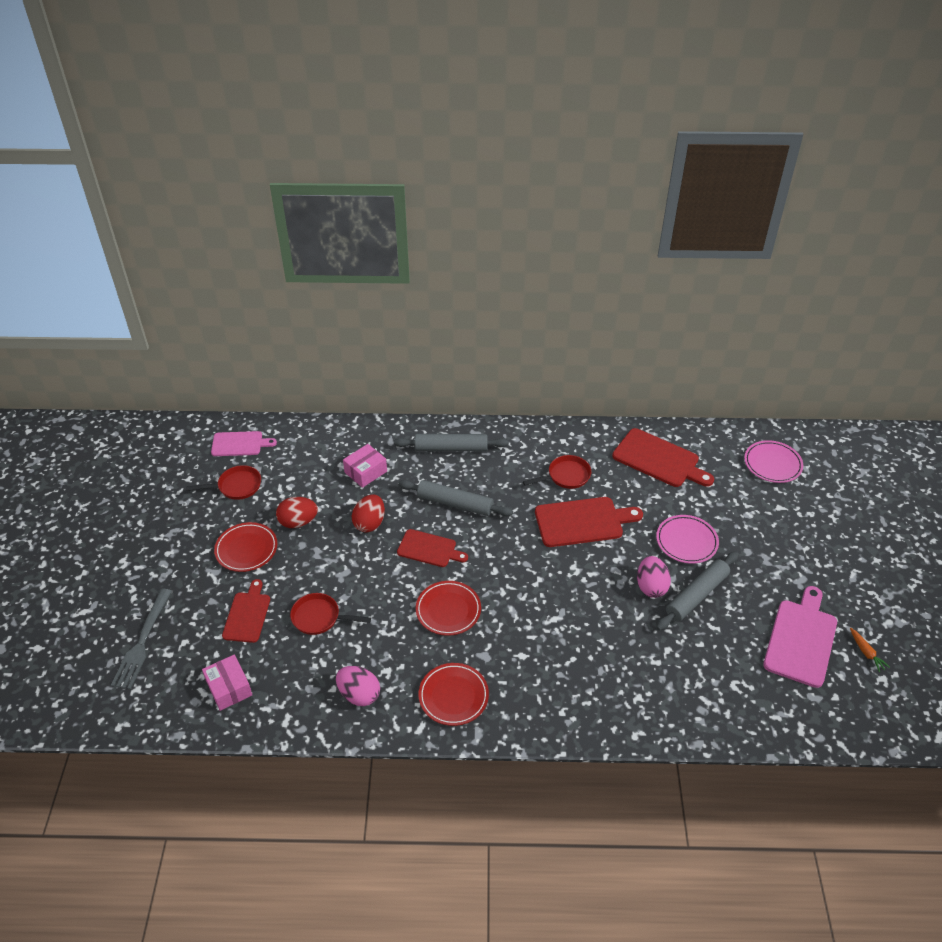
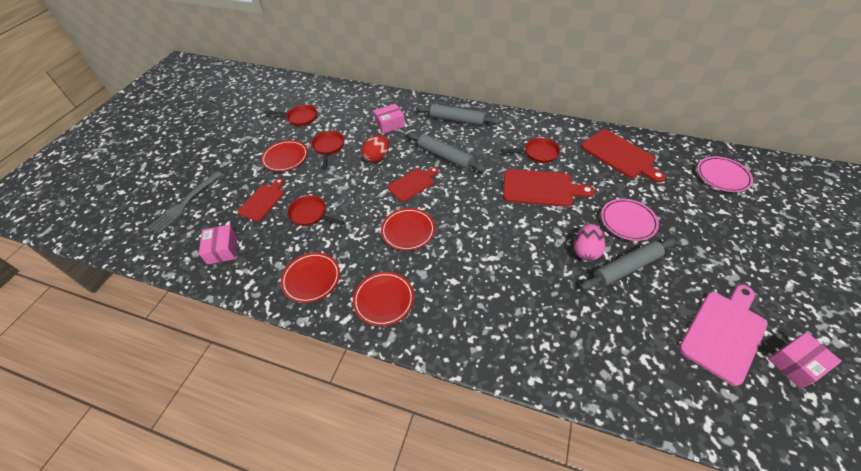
camera: 20 degrees right, 5 degrees up
pink cutting board [211,431,277,456] -> none
red egg [276,497,318,528] -> red pan [311,131,344,168]
pink egg [336,666,380,706] -> red plate [281,253,340,303]
red cutting board [397,529,468,567] -> red cutting board turned 75 degrees counterclockwise [387,167,438,202]
orange carrot [850,628,890,672] -> pink box [768,332,842,389]

